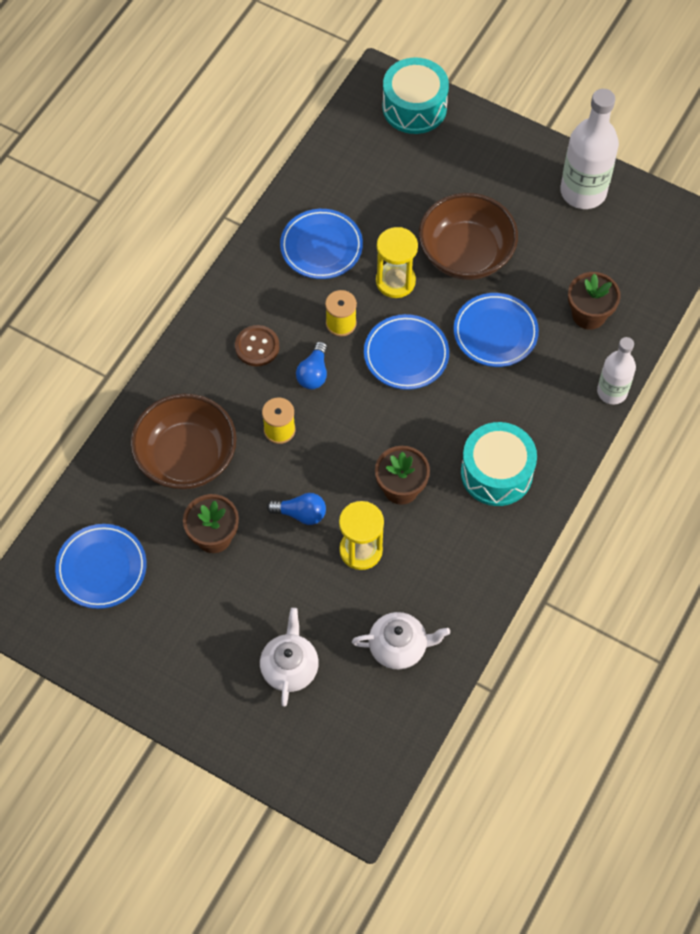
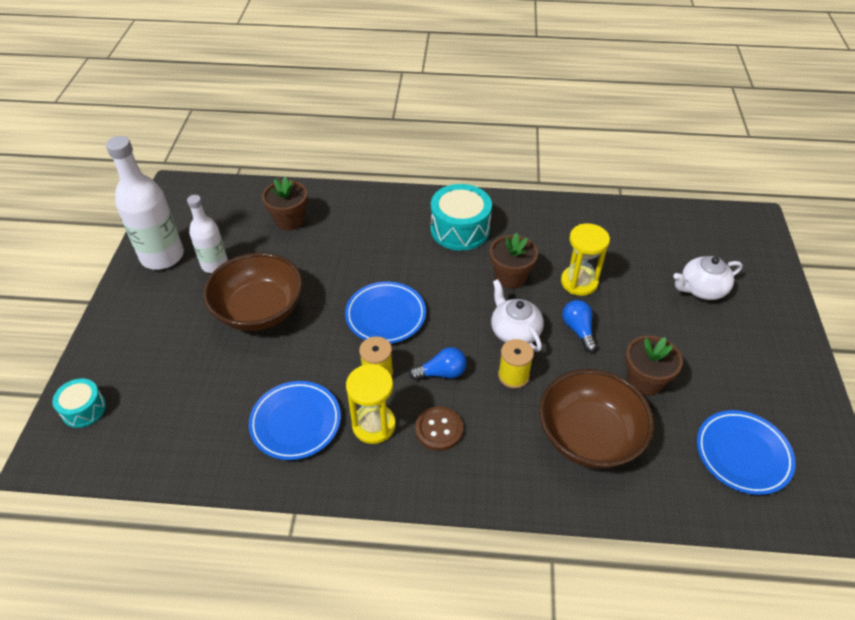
camera: 115 degrees left, 15 degrees down
white teapot [352,612,450,670] -> white teapot moved to [491,279,544,352]
yellow hourglass [376,227,418,298] -> yellow hourglass moved to [346,364,396,444]
turquoise drum [382,58,449,134] -> turquoise drum [52,378,106,428], size x0.57
blue plate [454,293,539,367] -> none
white bottle [597,337,636,404] -> white bottle moved to [187,195,228,273]

